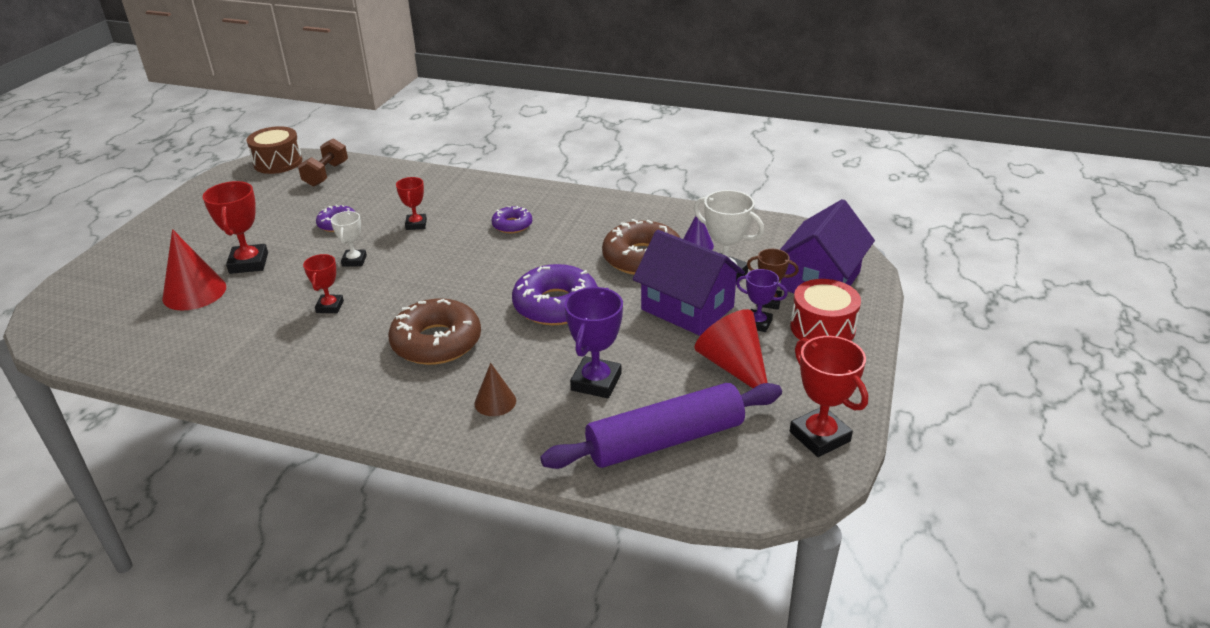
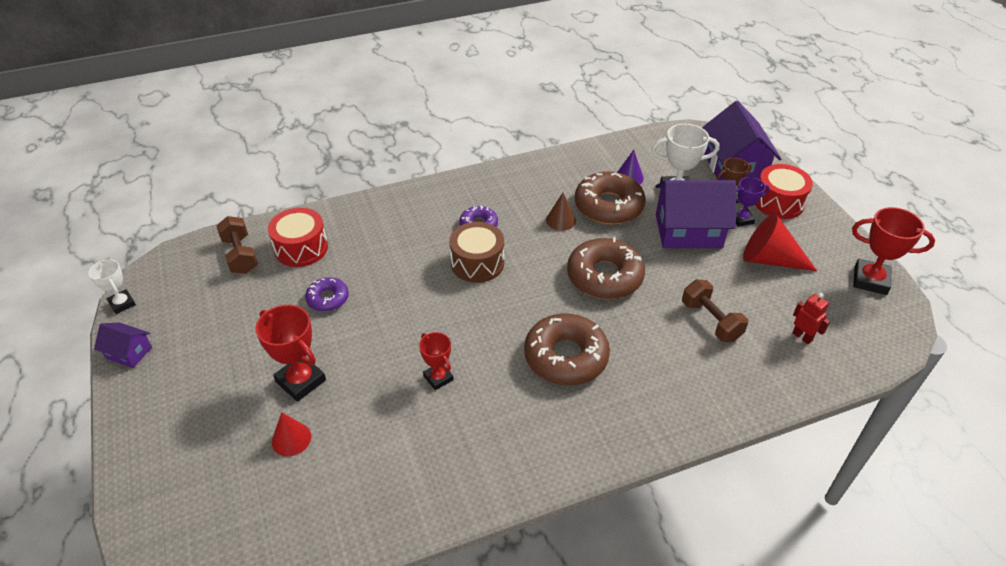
camera: 40 degrees left, 10 degrees up
red cone [162,229,226,311] -> red cone [272,412,311,456], size x0.58
brown drum [247,126,303,174] -> brown drum moved to [449,222,504,283]
white trophy [331,211,367,267] -> white trophy moved to [88,259,136,314]
red trophy [396,177,427,230] -> none
brown cone [475,363,516,416] -> brown cone moved to [546,193,576,231]
purple donut [512,264,598,325] -> brown donut [567,237,645,299]
purple rolling pin [540,383,782,469] -> red robot [792,293,830,344]
purple trophy [565,287,623,398] -> brown dumbbell [682,280,748,342]
none -> purple house [94,322,152,368]
none -> red drum [268,208,328,267]

